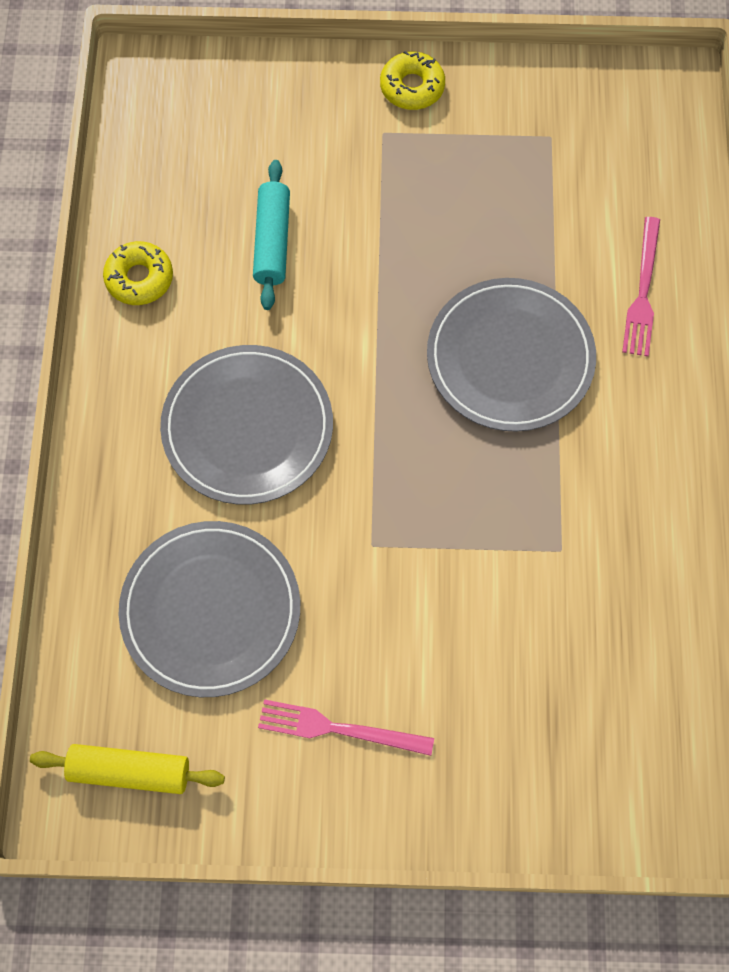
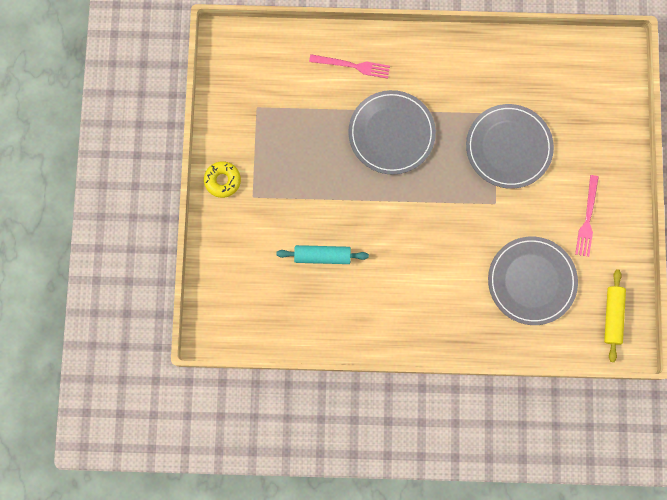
camera: 90 degrees left, 10 degrees up
yellow donut [103,241,173,305] -> none
grey plate [160,345,333,505] -> grey plate moved to [466,104,554,189]

